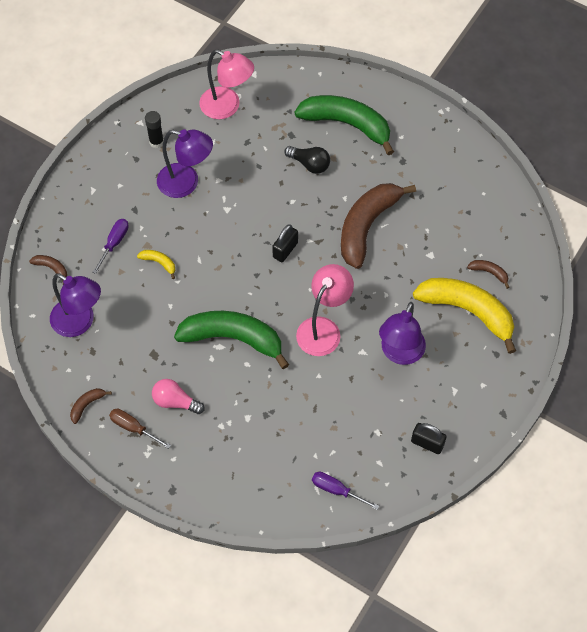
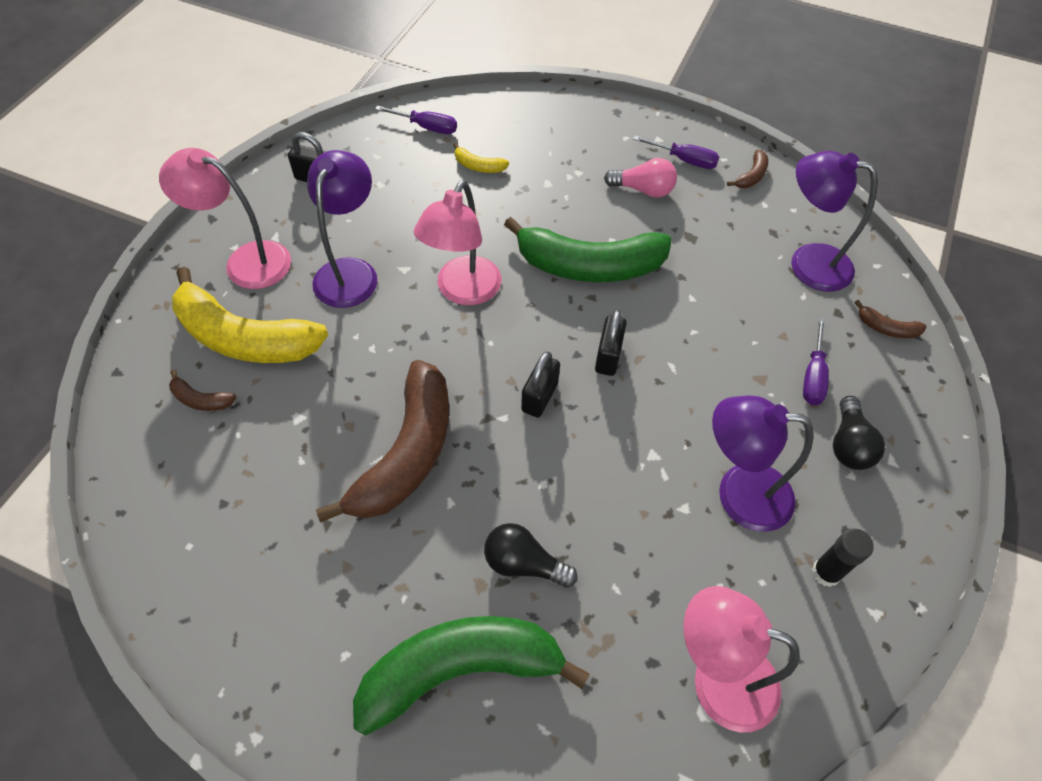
camera: 170 degrees right, 5 degrees down
brown screwdriver [109,409,171,449] -> purple screwdriver [633,136,719,169]
yellow banana [137,250,175,279] -> yellow banana moved to [453,143,509,173]
green banana [294,95,394,155] -> green banana turned 150 degrees clockwise [353,616,590,735]
none -> pink lamp [159,148,291,289]
none -> black padlock [595,310,627,376]
none -> black light bulb [833,396,885,470]

